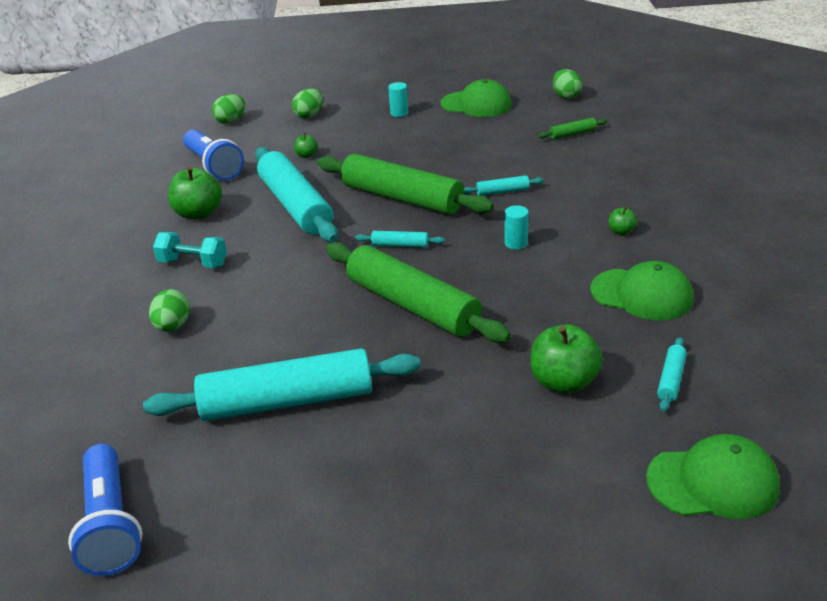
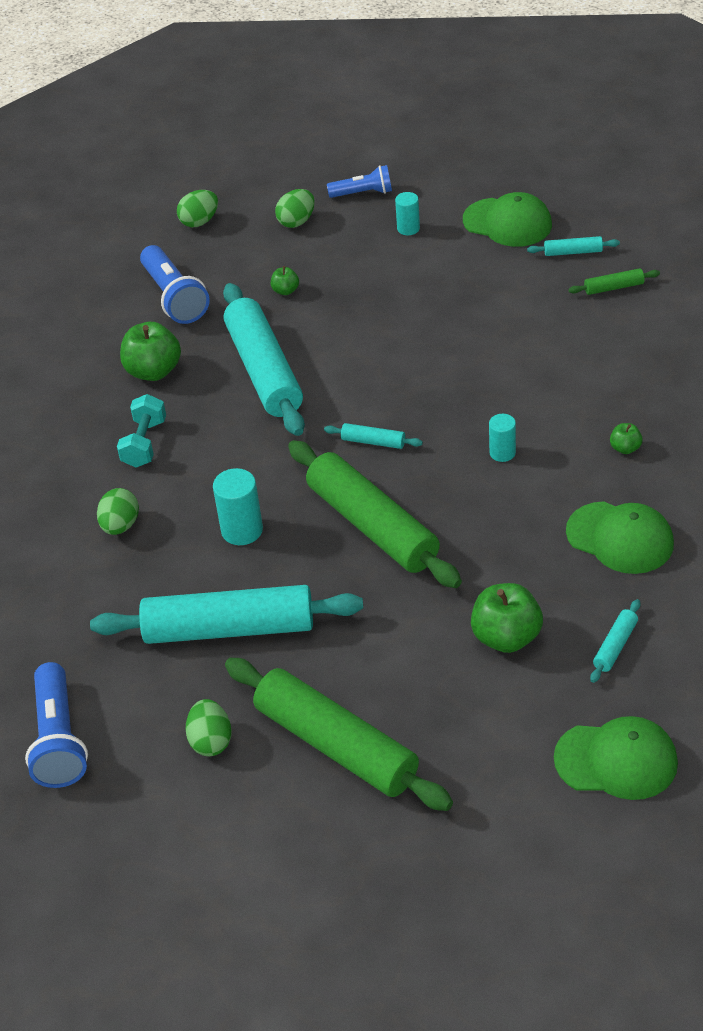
camera: 10 degrees right, 10 degrees up
turquoise dumbbell [153,232,227,268] -> turquoise dumbbell turned 75 degrees clockwise [117,394,166,467]
green rolling pin [317,154,494,215] -> green rolling pin moved to [225,658,453,811]
turquoise rolling pin [464,175,544,196] -> turquoise rolling pin moved to [527,236,620,256]
green egg [553,69,582,99] -> green egg moved to [185,699,232,756]
none -> turquoise cylinder [213,468,263,545]
none -> blue flashlight [327,165,392,198]

